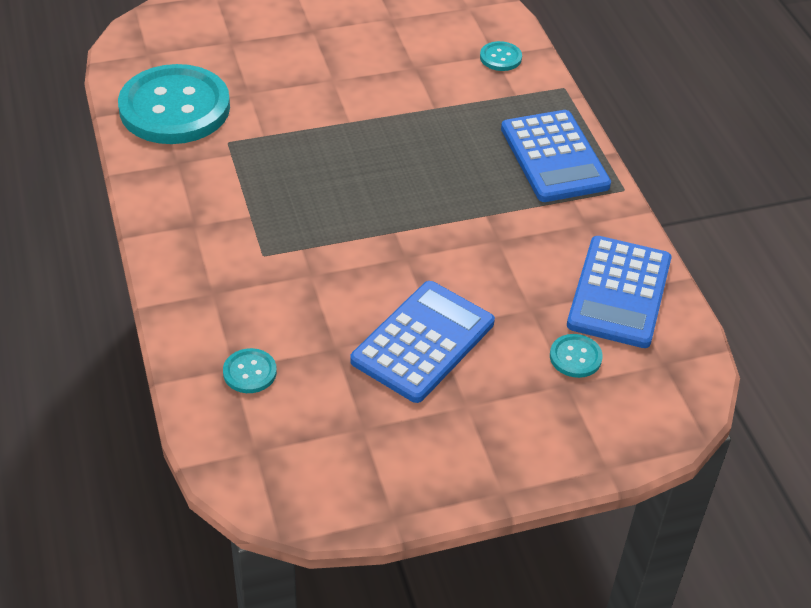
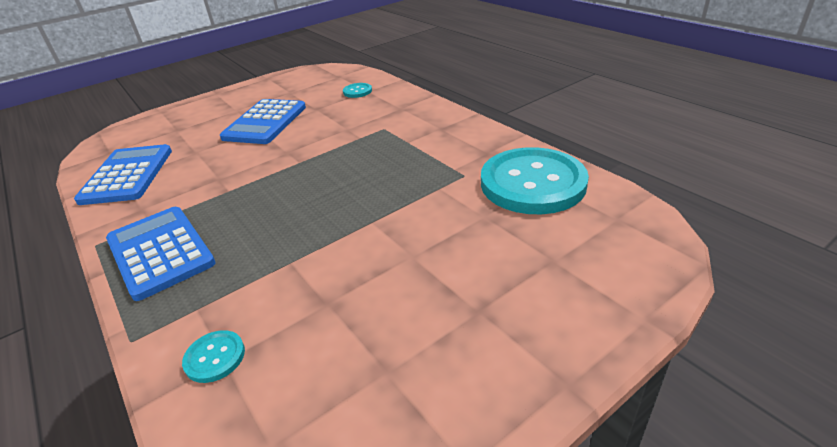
camera: 165 degrees right, 10 degrees down
turquoise button [550,334,603,378] -> none

